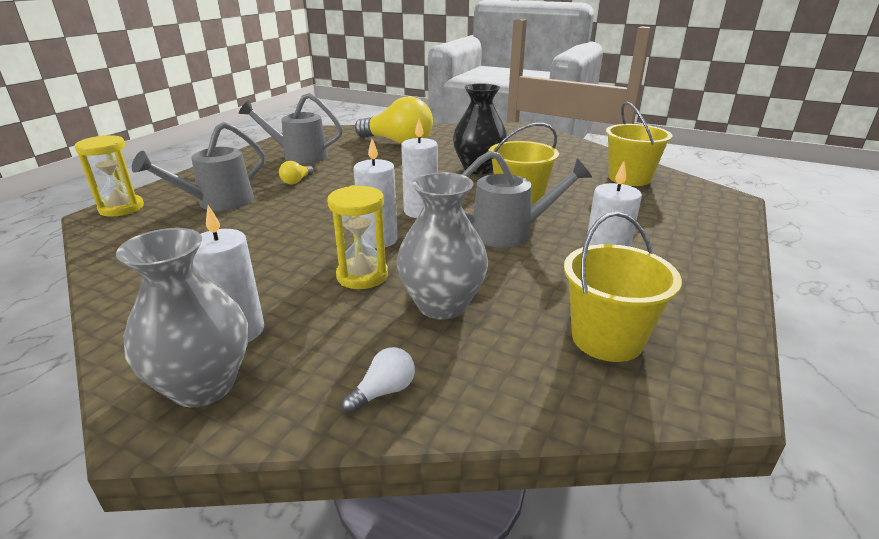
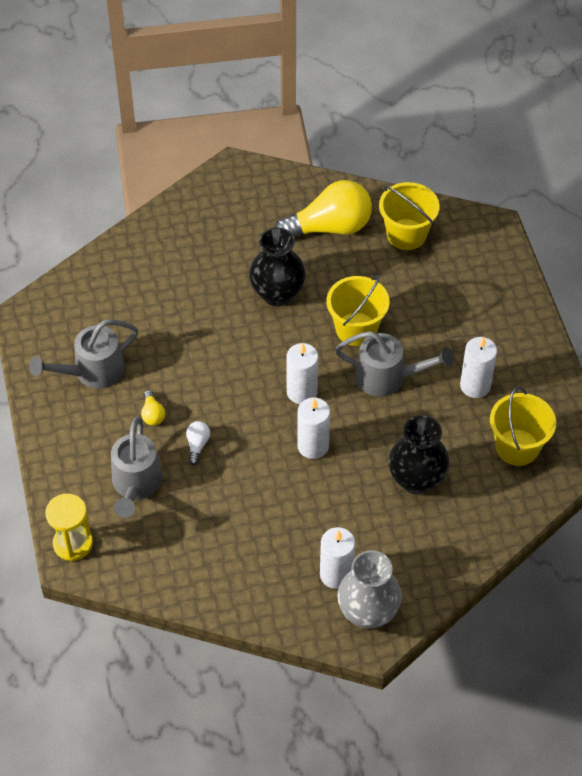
camera: 40 degrees left, 25 degrees up
yellow hourglass [327,185,388,289] -> none
white light bulb [342,347,415,414] -> white light bulb moved to [186,421,210,465]
yellow light bulb [355,96,433,144] -> yellow light bulb moved to [274,180,372,237]
grey vase [397,172,488,320] -> black vase [388,415,450,494]
grey watering can [462,151,592,248] -> grey watering can turned 60 degrees clockwise [335,331,454,397]

